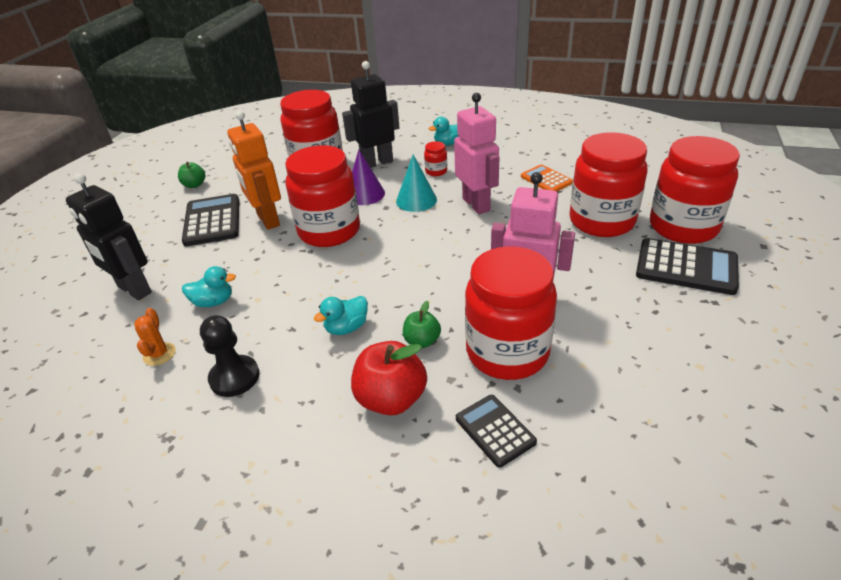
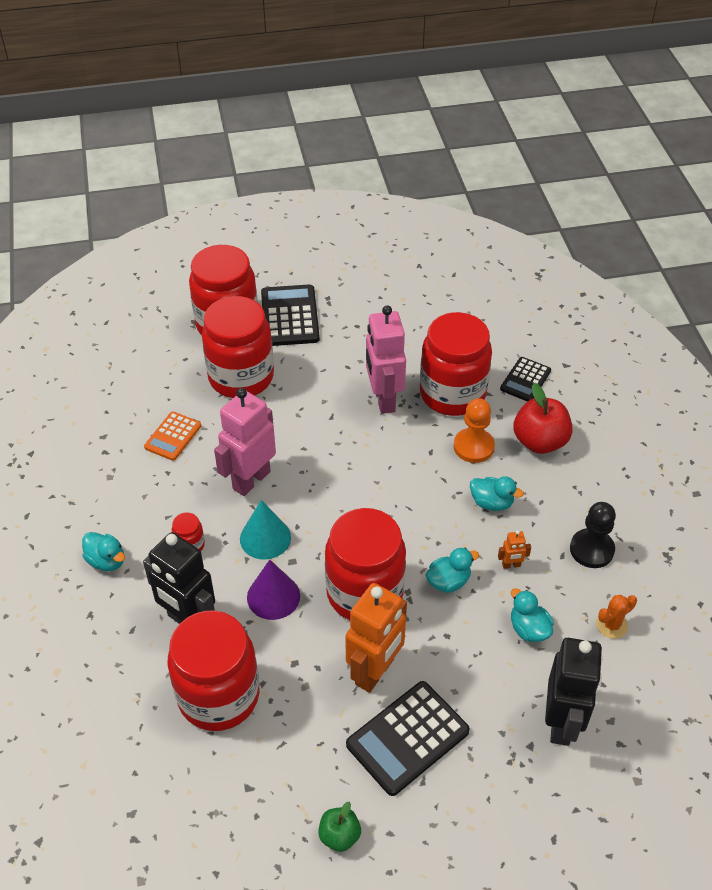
camera: 120 degrees left, 10 degrees up
green apple [403,301,441,348] -> orange pawn [454,398,495,463]
none -> turquoise duck [426,548,479,593]
none -> orange robot [498,530,531,569]

